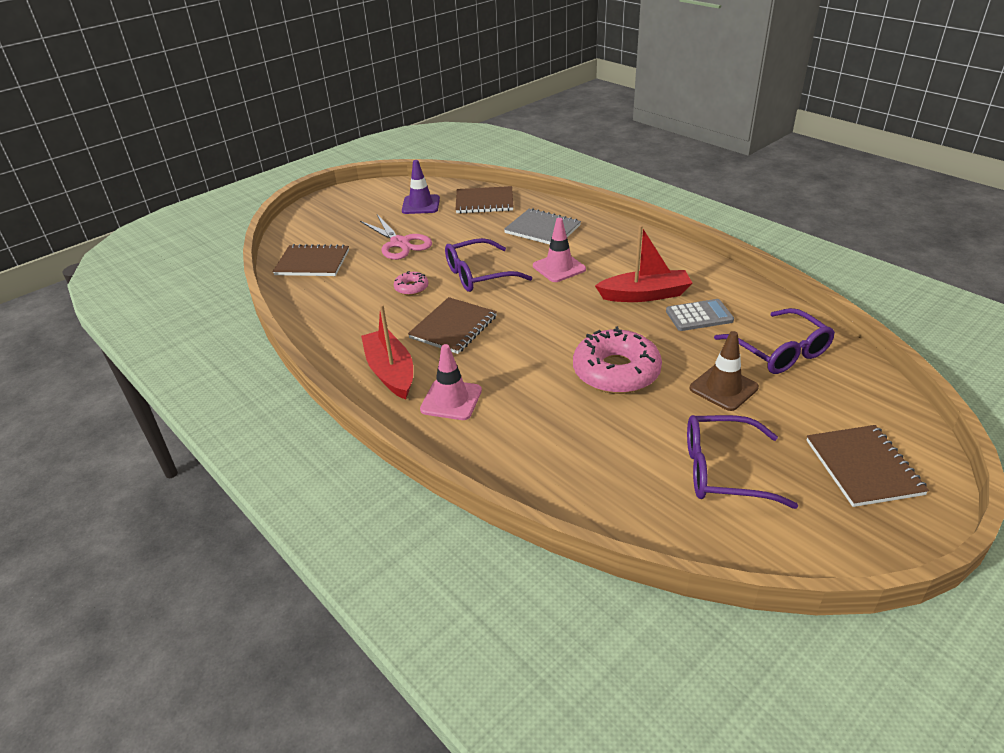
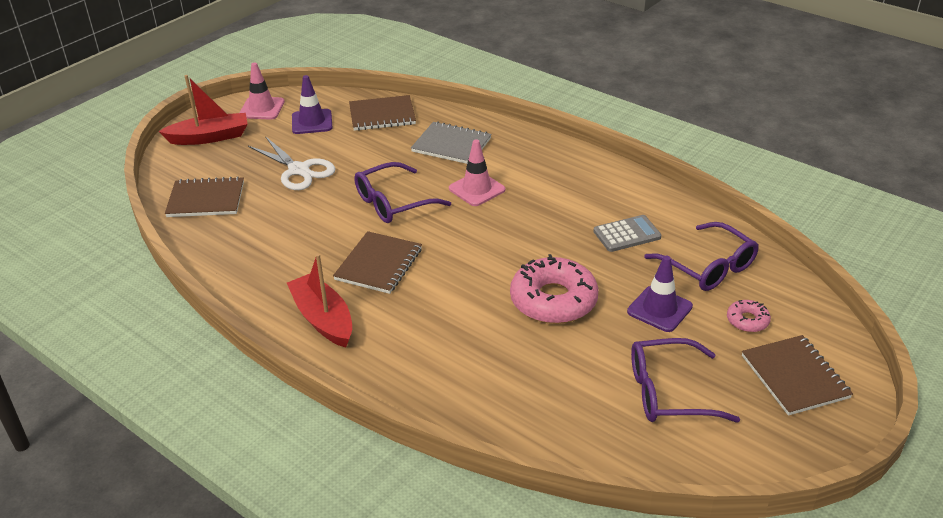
camera: 10 degrees left, 0 degrees up
pink scissors [360,214,432,260] -> white scissors [248,136,335,190]
pink donut [394,271,428,295] -> pink donut moved to [727,300,771,332]
pink traffic cone [420,344,482,420] -> pink traffic cone moved to [239,62,285,120]
red boat [595,225,692,302] -> red boat moved to [158,75,248,145]
brown traffic cone [690,331,759,411] -> purple traffic cone [627,256,693,332]

